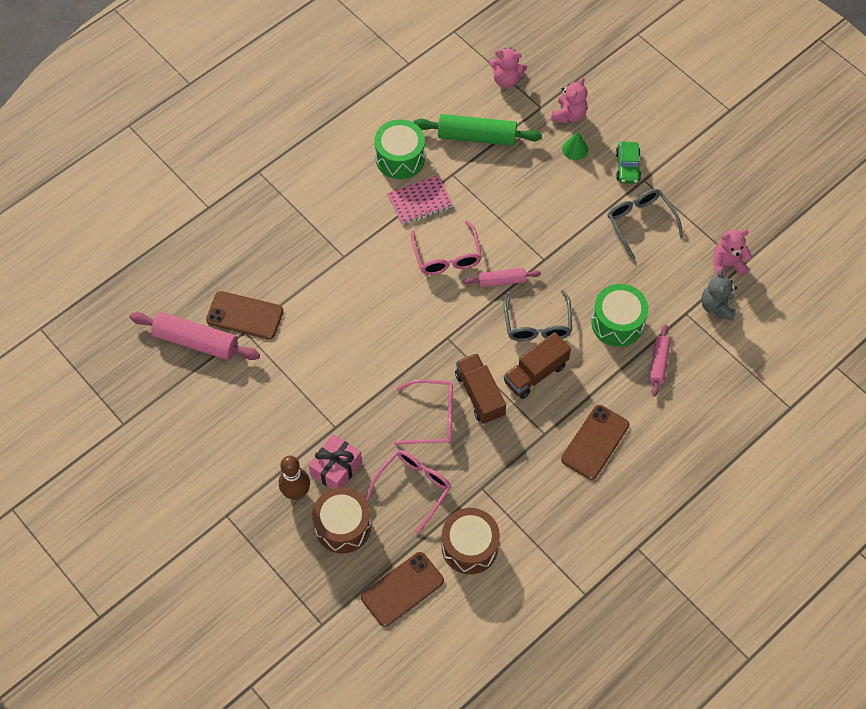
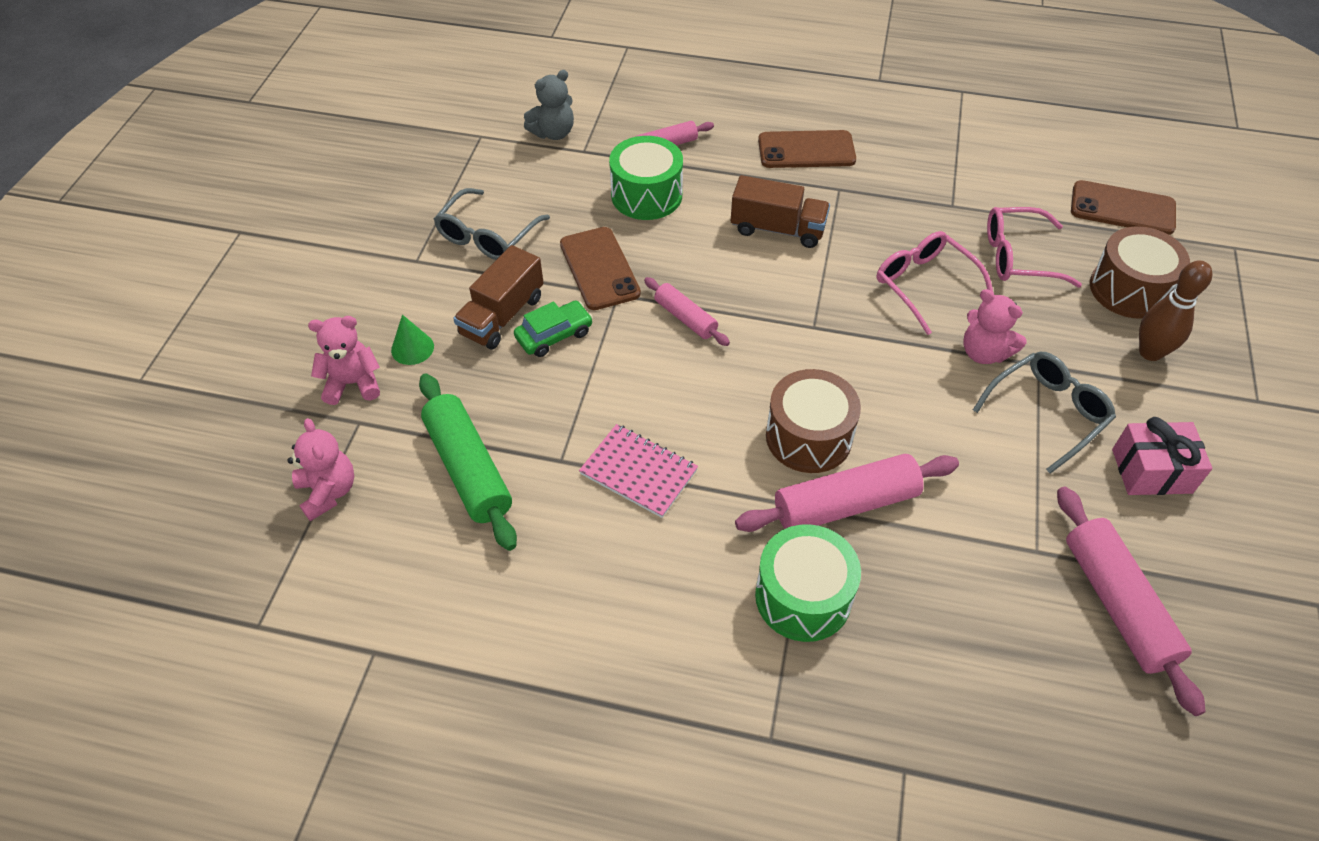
camera: 125 degrees left, 10 degrees down
brown phone [206,291,284,339] -> brown phone moved to [560,227,641,310]
pink gift [309,434,362,489] -> pink gift moved to [1112,417,1213,495]
green drum [374,119,425,179] -> green drum moved to [755,524,861,642]
pink glasses [411,221,482,275] -> none
brown drum [442,508,500,574] -> brown drum moved to [766,369,861,473]
brown truck [455,353,506,424] -> brown truck moved to [453,245,544,350]
grey glasses [503,290,572,341] -> grey glasses moved to [973,352,1116,474]
green car [616,142,641,184] -> green car moved to [514,300,593,357]
pink teddy bear [712,229,752,276] -> pink teddy bear moved to [963,289,1026,364]
none -> pink rolling pin [735,454,959,532]

